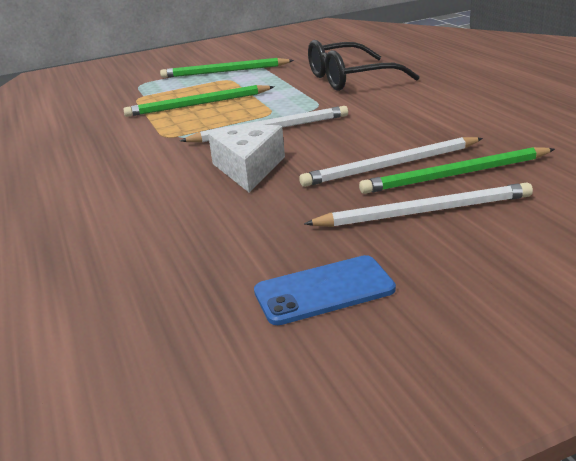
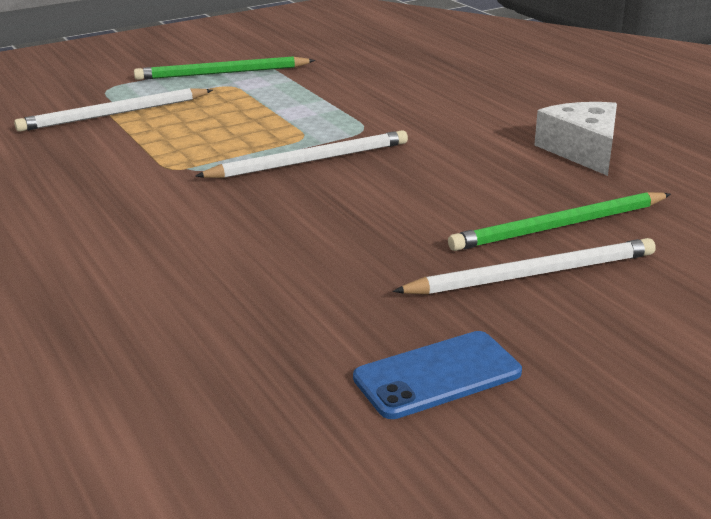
camera: 10 degrees left, 0 degrees up
green pencil [123,85,274,117] -> none
white cheese [208,125,285,192] -> white cheese moved to [534,102,617,176]
white pencil [299,137,483,187] -> white pencil moved to [14,88,213,132]
black glasses [308,40,420,91] -> none

